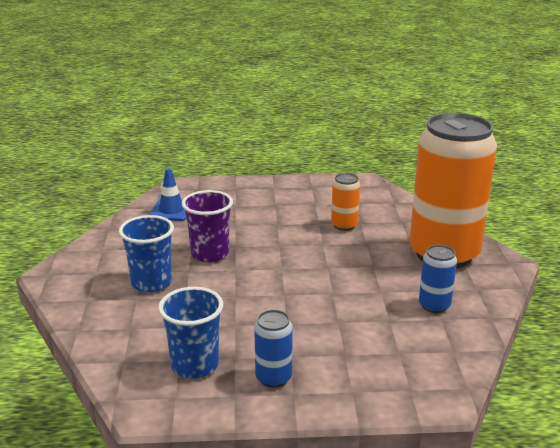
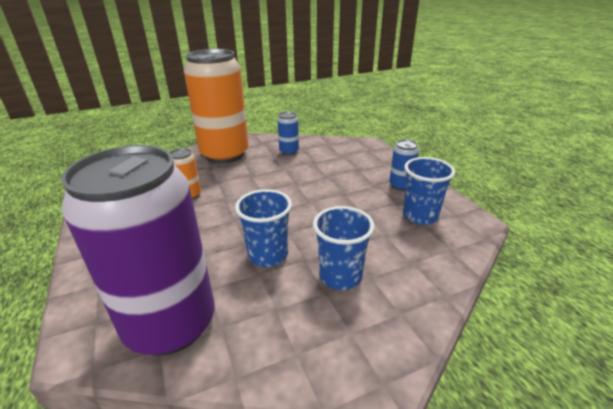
camera: 110 degrees left, 5 degrees up
blue traffic cone [149,168,187,221] -> purple can [61,145,215,356]
purple cup [182,190,233,262] -> blue cup [235,189,292,267]

